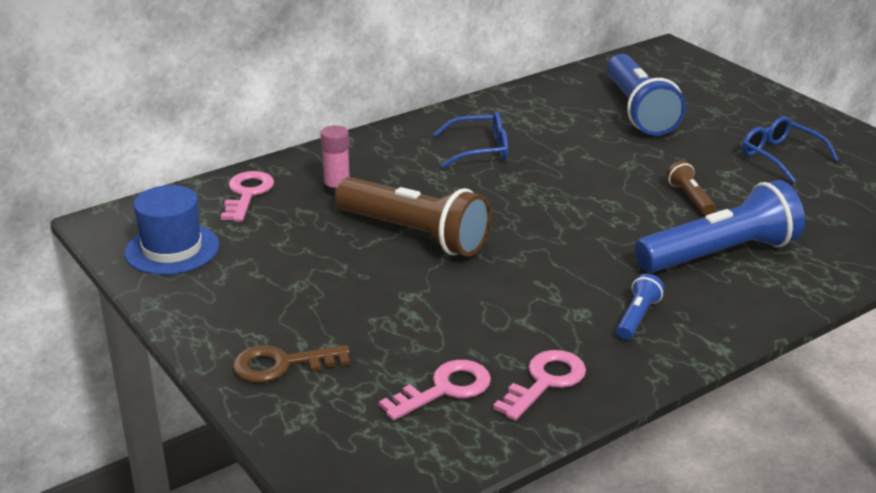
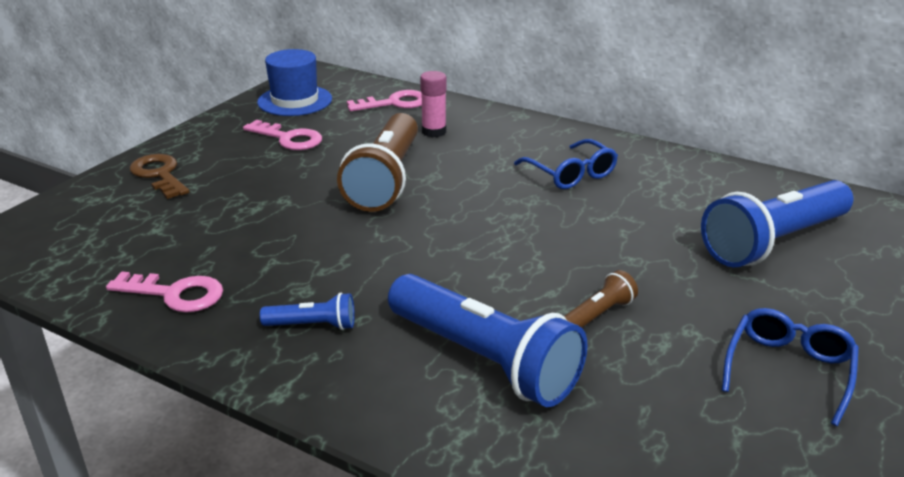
camera: 65 degrees right, 0 degrees up
pink key [379,360,491,421] -> pink key moved to [243,120,322,150]

